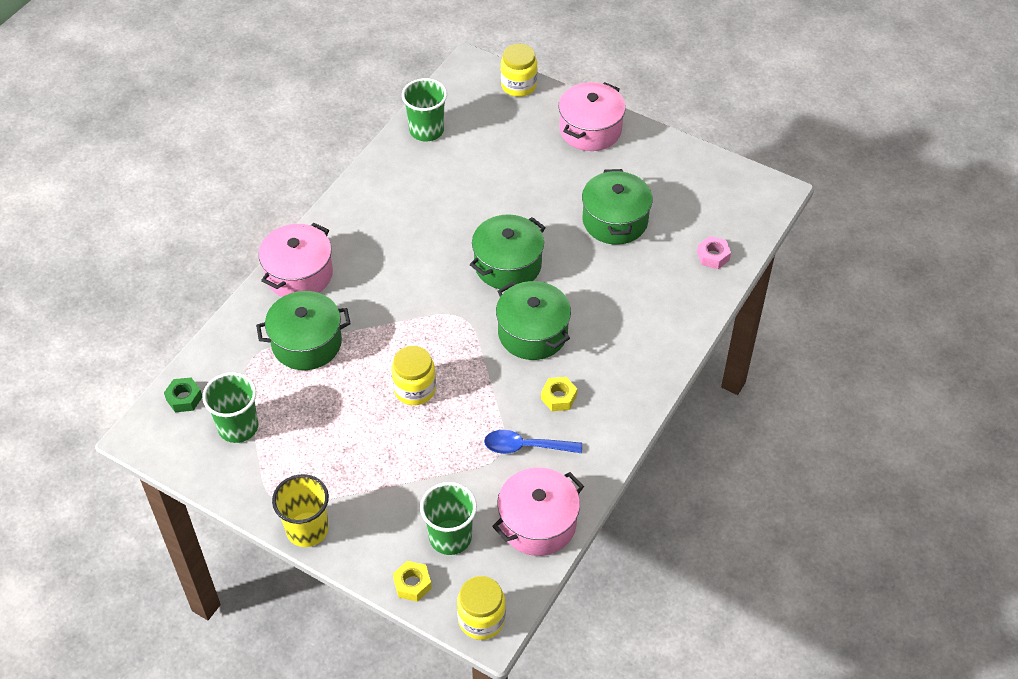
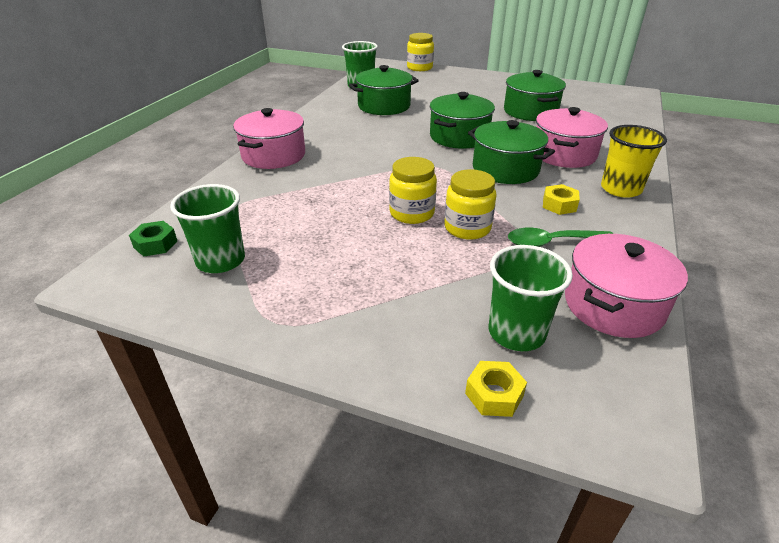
camera: 10 degrees left, 15 degrees down
green pot [256,291,351,370] -> green pot moved to [349,65,419,115]
yellow cup [272,474,329,547] -> yellow cup moved to [601,125,667,198]
yellow jar [457,576,506,640] -> yellow jar moved to [444,169,496,240]
blue spoon [484,430,582,454] -> green spoon [508,228,613,247]
pink pot [559,82,626,151] -> pink pot moved to [536,107,608,168]
pink nut [697,236,731,269] -> none

